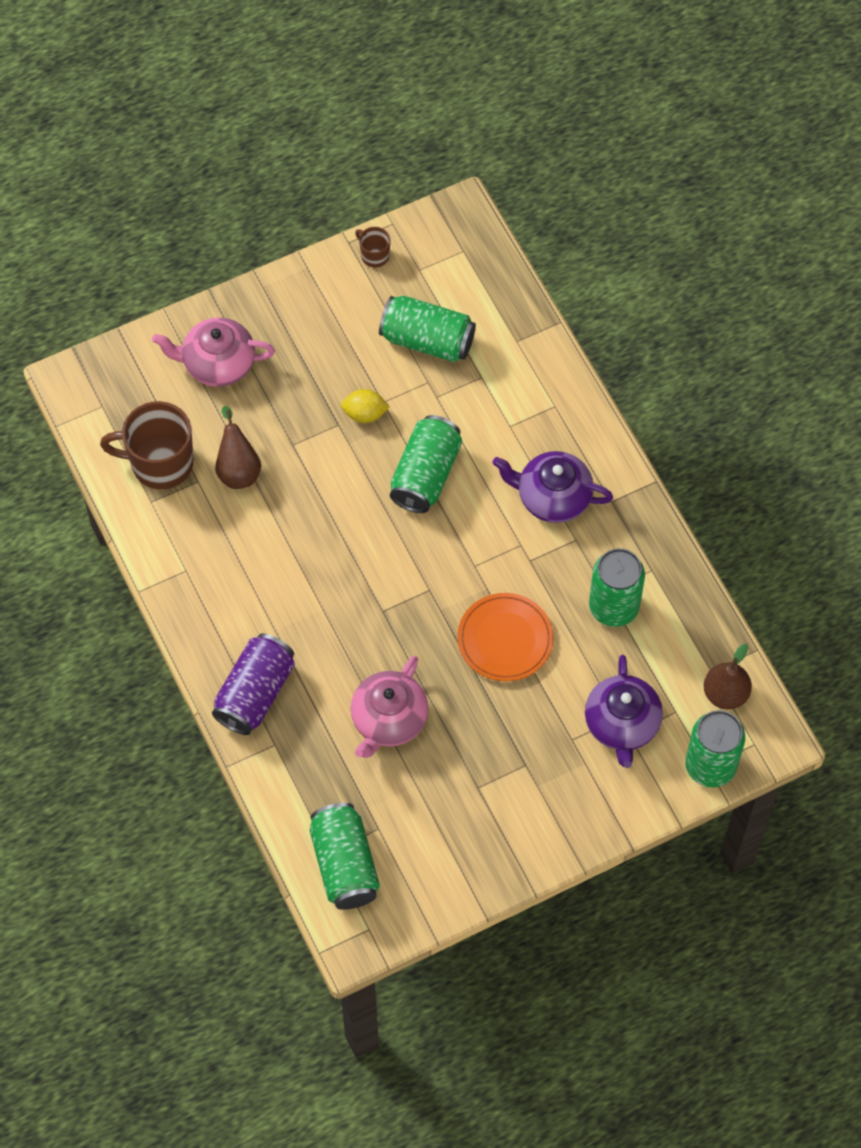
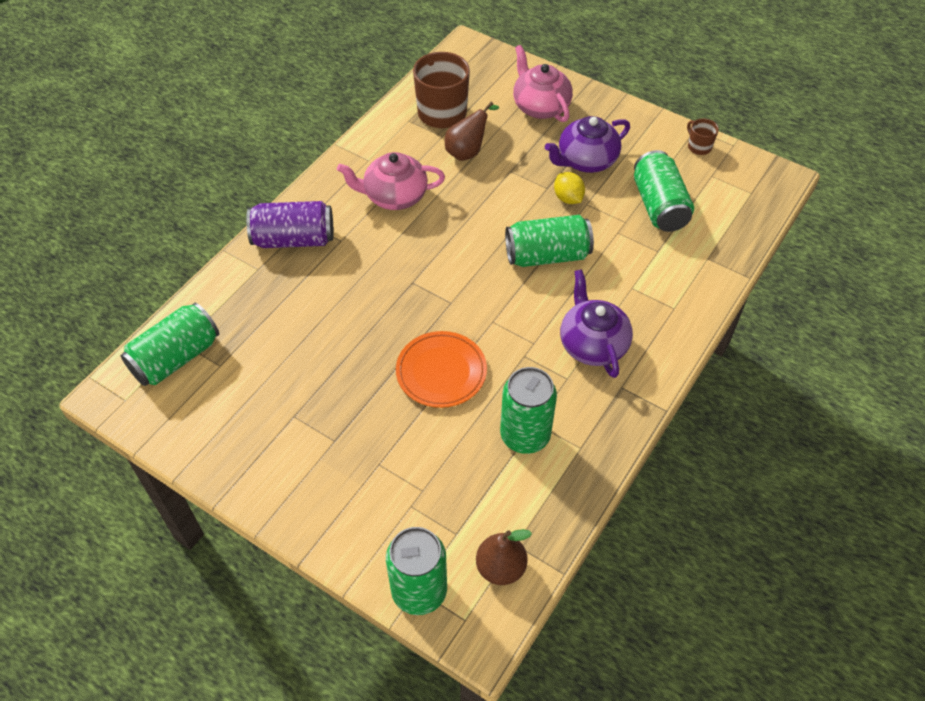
camera: 60 degrees right, 10 degrees down
pink teapot [351,656,428,758] -> pink teapot moved to [337,152,445,210]
brown mug [355,227,390,267] -> brown mug turned 45 degrees counterclockwise [687,119,719,155]
purple teapot [585,655,663,768] -> purple teapot moved to [545,116,630,173]

